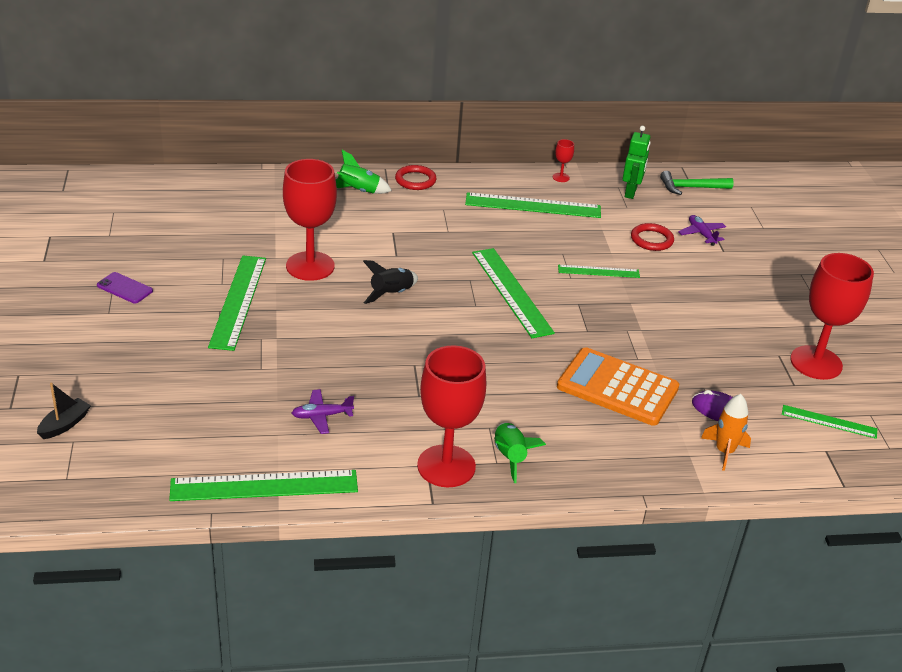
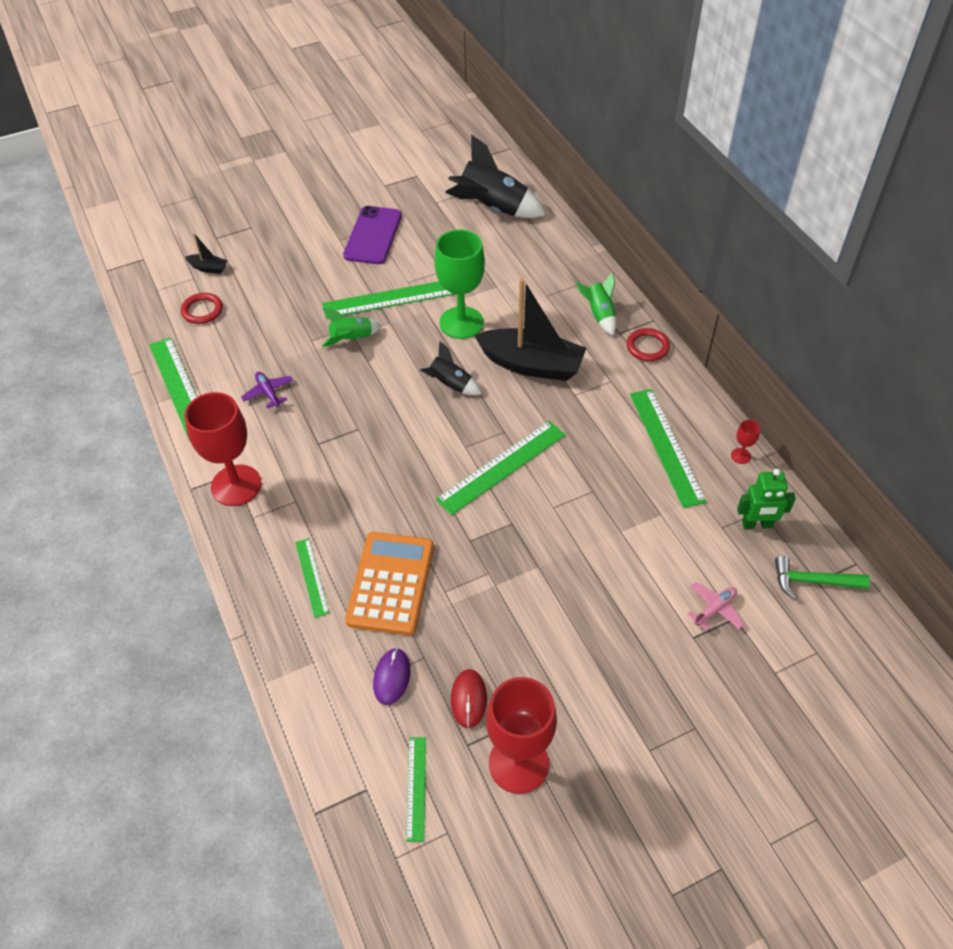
camera: 75 degrees right, 15 degrees up
purple phone [97,272,153,303] -> purple phone [343,206,402,264], size x1.88
red goblet [283,159,337,281] -> green goblet [434,230,485,339]
green rocket [494,423,546,483] -> green rocket moved to [322,308,382,347]
green ruler [558,265,640,278] -> green ruler moved to [295,538,329,618]
red ring [631,223,674,251] -> red ring moved to [181,293,223,324]
green hammer [660,171,734,195] -> green hammer turned 60 degrees counterclockwise [775,556,870,599]
purple plane [678,215,726,246] -> pink plane [687,582,744,631]
orange rocket [701,394,751,471] -> none
none -> black rocket [445,134,546,218]
none -> red mouse [451,669,487,728]
none -> black boat [474,278,586,381]

